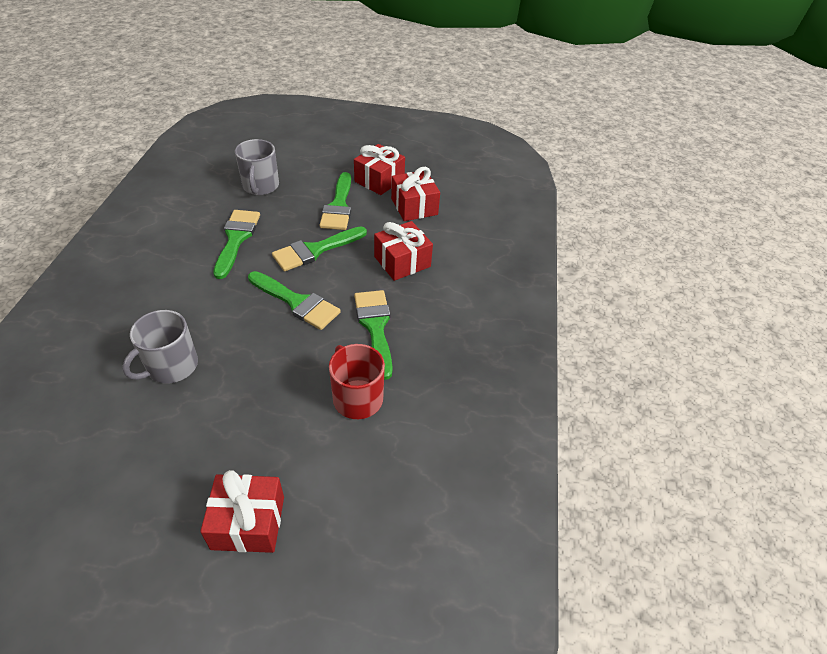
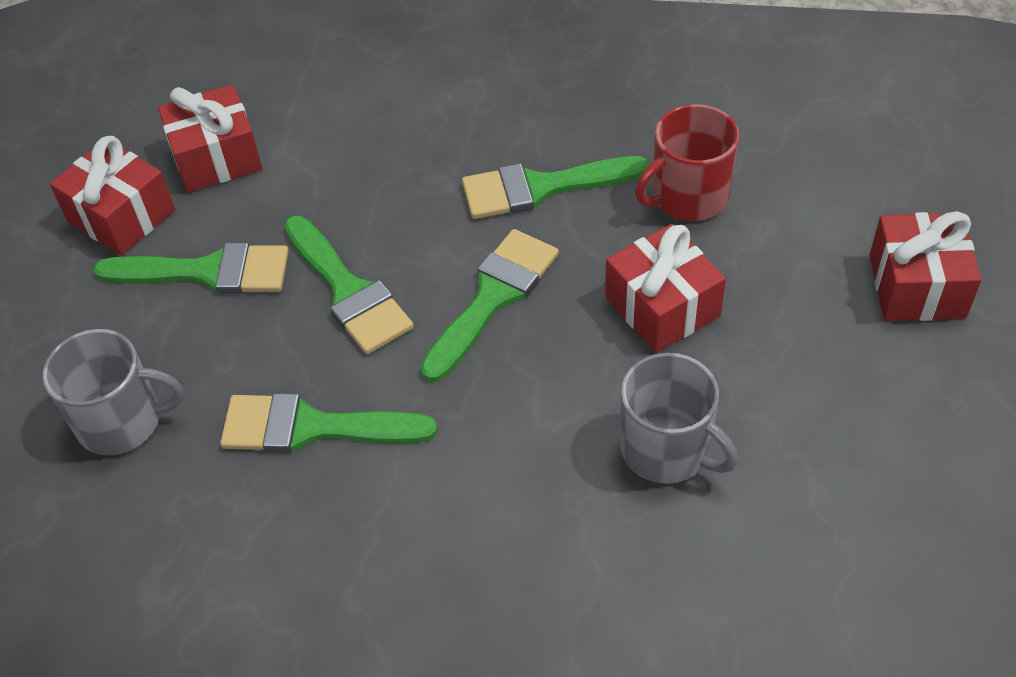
camera: 85 degrees left, 5 degrees up
red gift [374,221,433,281] -> red gift moved to [605,224,726,353]

